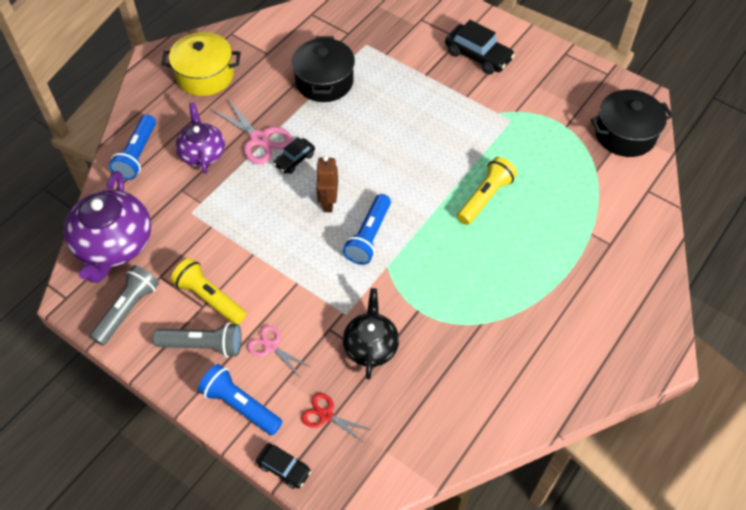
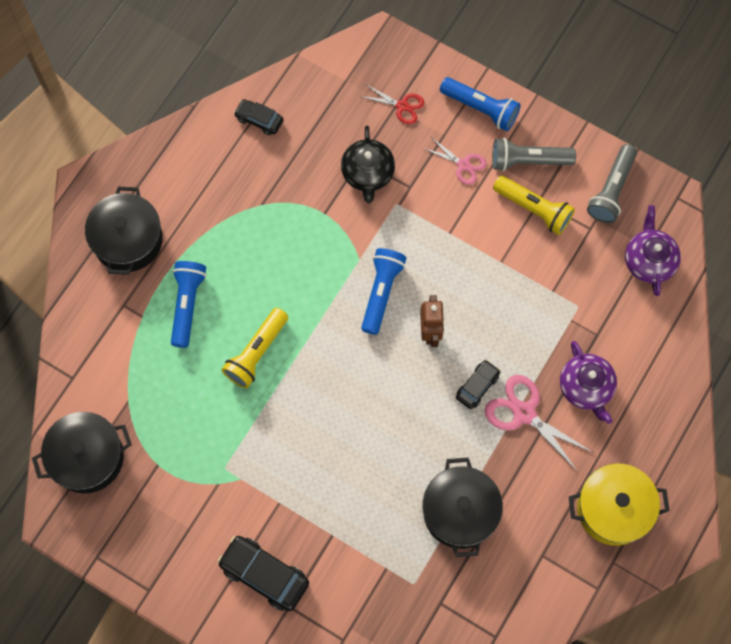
camera: 175 degrees right, 15 degrees up
purple teapot [64,171,151,283] -> purple teapot [625,205,681,296], size x0.62
blue flashlight [109,114,156,180] -> blue flashlight moved to [171,261,207,348]
black car [256,443,311,489] -> black car moved to [234,99,283,135]
none -> black pot [85,186,163,275]

